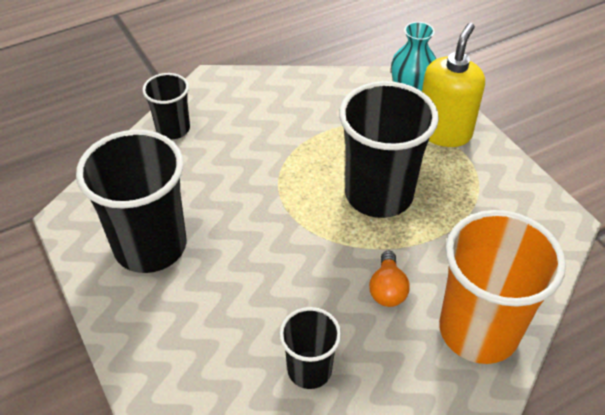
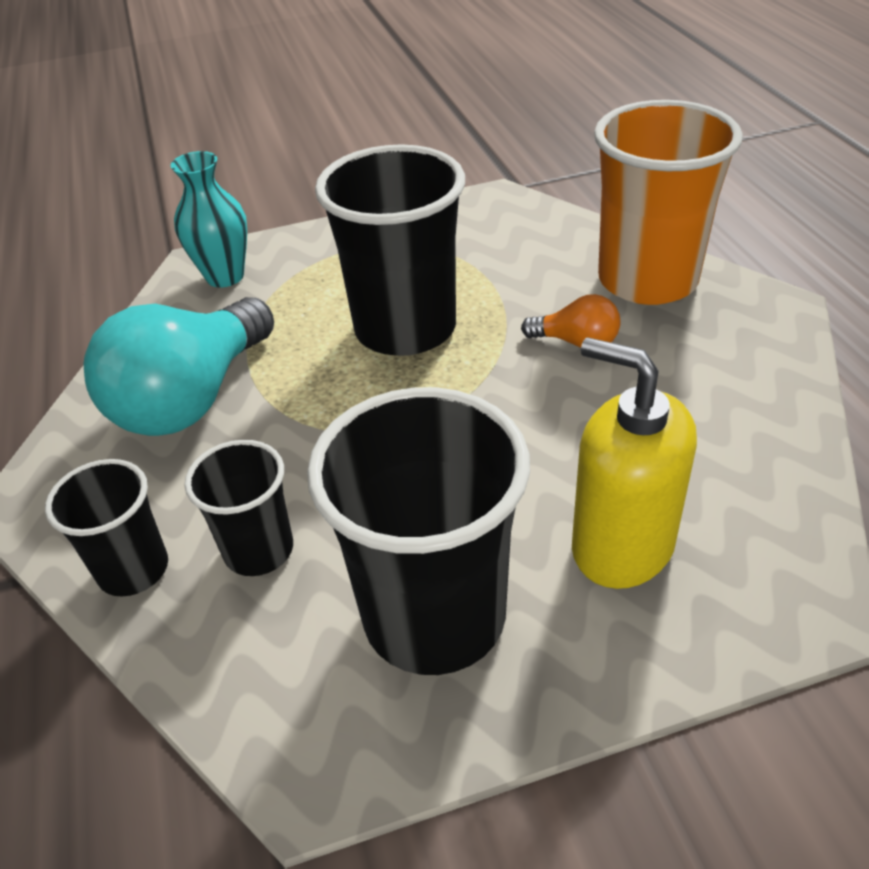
camera: 75 degrees left, 5 degrees down
black cup [279,307,341,389] -> black cup moved to [185,440,293,576]
yellow soap dispenser [422,23,485,147] -> yellow soap dispenser moved to [572,337,697,589]
none -> turquoise light bulb [83,297,274,436]

